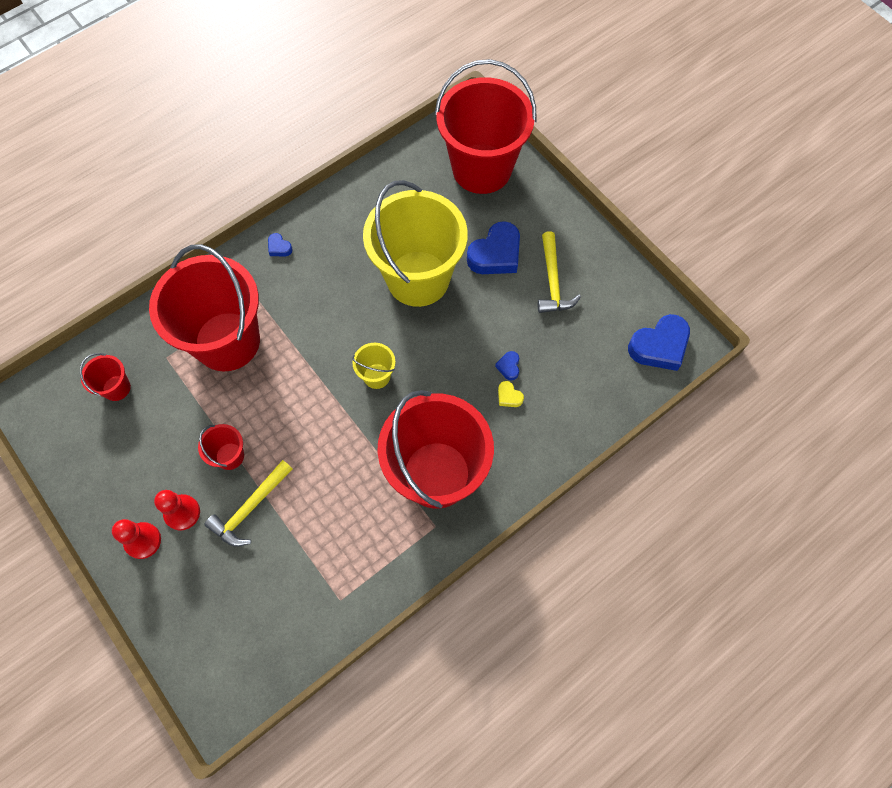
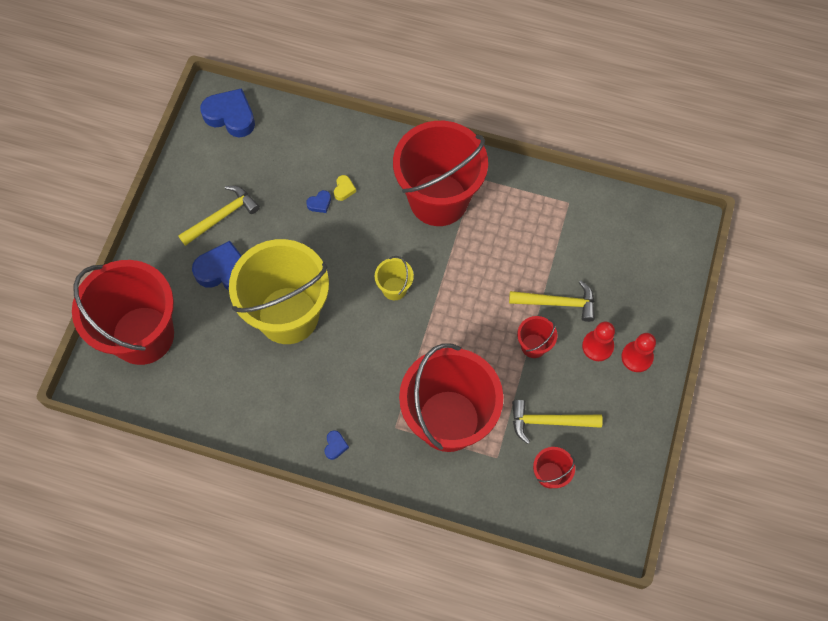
camera: 125 degrees left, 0 degrees up
none -> yellow hammer [512,400,603,444]

